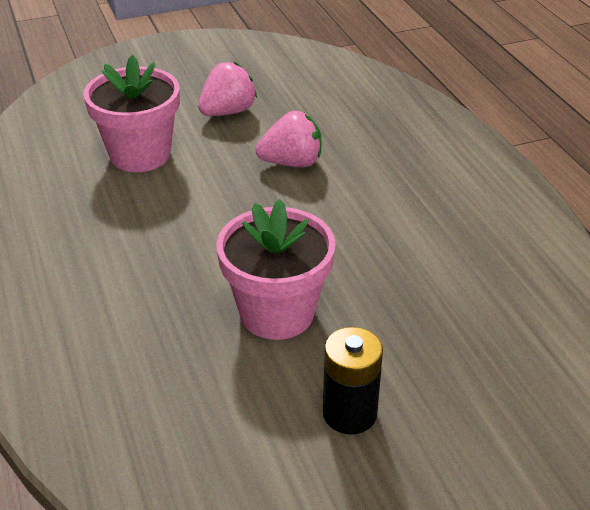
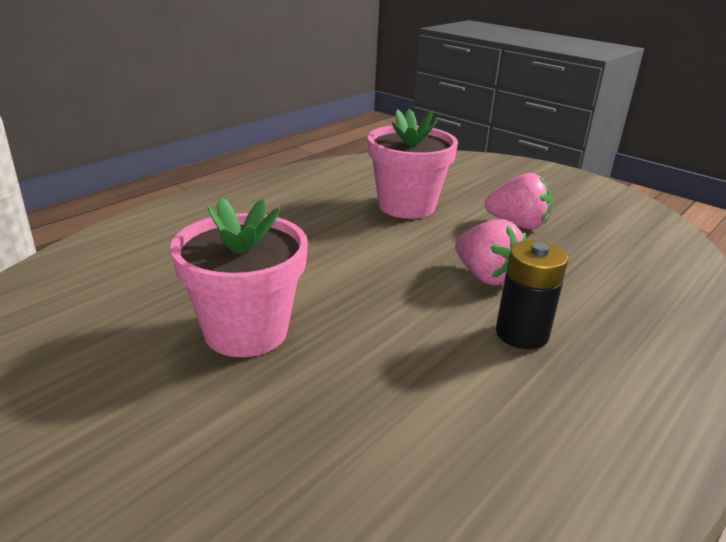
camera: 60 degrees right, 10 degrees down
black battery [323,327,383,434] -> black battery moved to [496,240,568,349]

